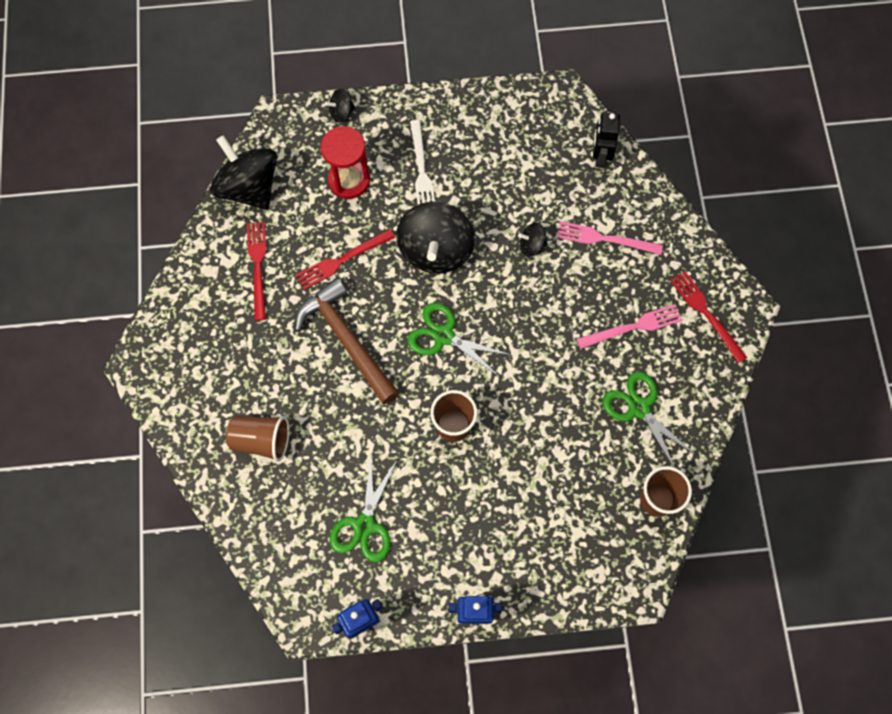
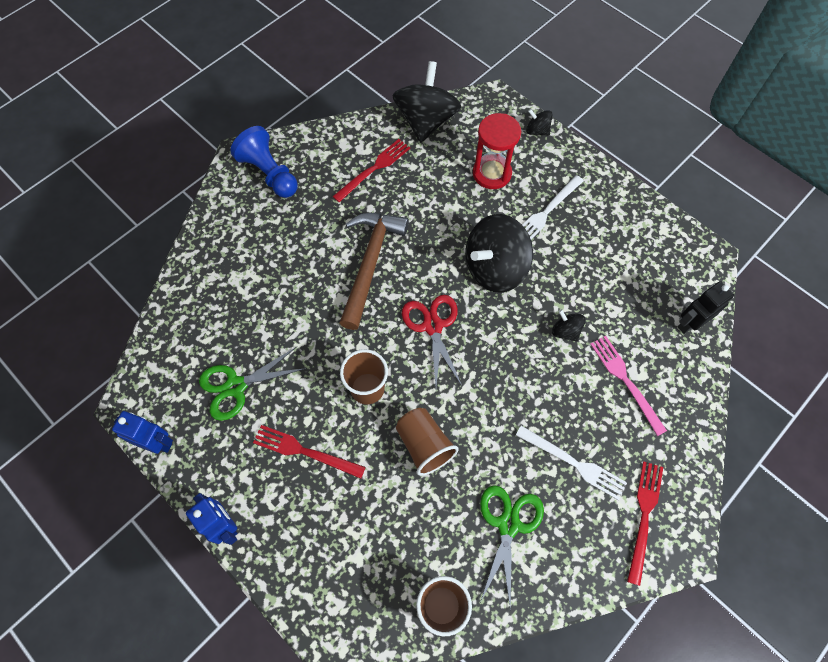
camera: 50 degrees right, 5 degrees down
brown cup [226,415,289,462] -> brown cup moved to [396,408,458,476]
red fork [296,229,395,290] -> red fork moved to [253,425,366,479]
green scissors [408,303,511,377] -> red scissors [402,295,462,387]
pink fork [577,304,683,349] -> white fork [516,425,627,500]
none -> blue pawn [230,126,298,198]

